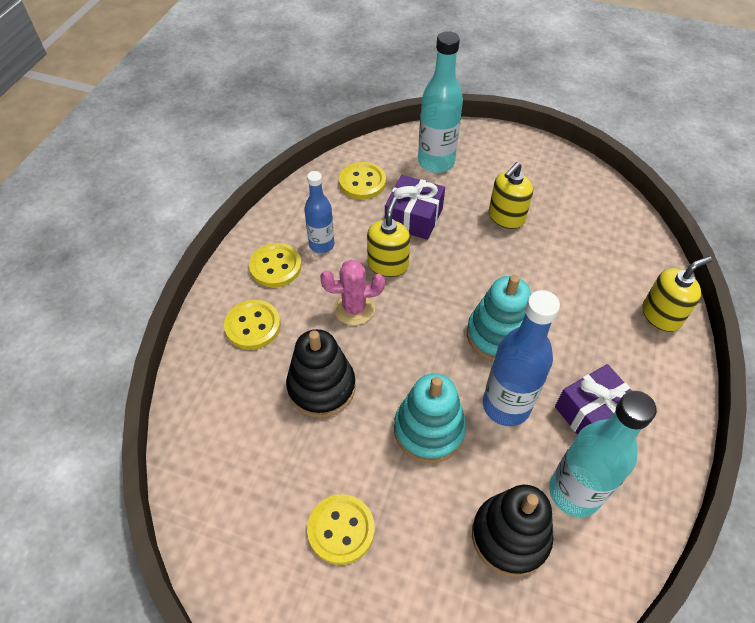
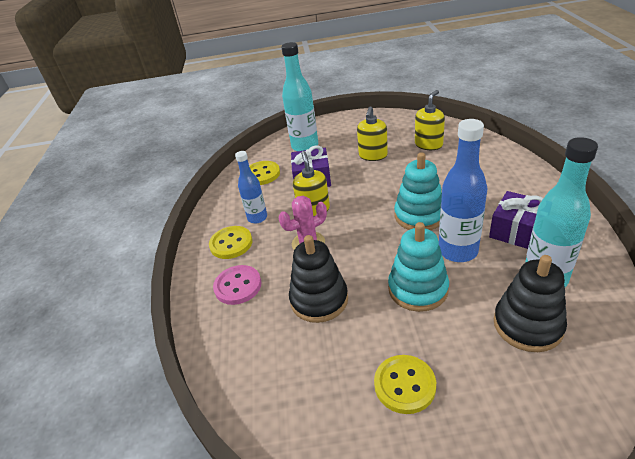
camera: 20 degrees left, 15 degrees down
yellow button [224,300,281,350] -> pink button [213,265,261,305]
yellow soap dispenser [642,256,712,332] -> yellow soap dispenser moved to [415,90,445,150]

